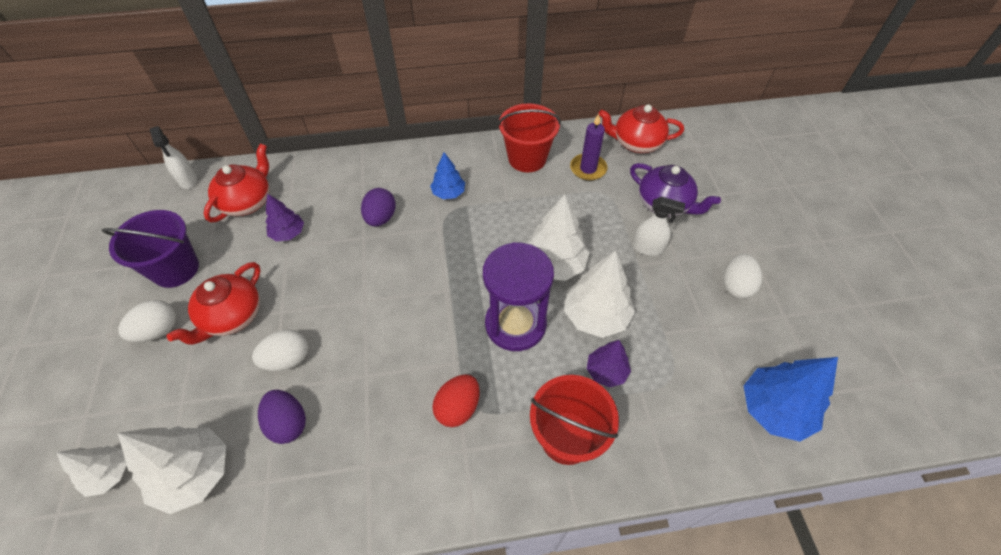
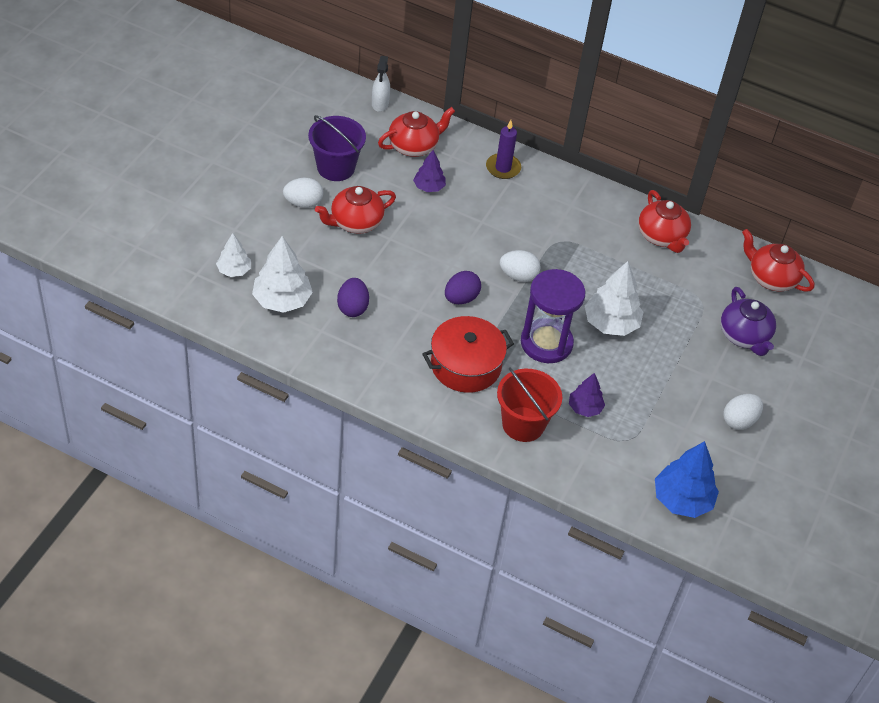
camera: 30 degrees right, 5 degrees down
white egg [252,330,308,371] -> white egg moved to [500,250,541,282]
purple egg [361,188,396,227] -> purple egg moved to [445,271,481,304]
blue tree [430,152,465,199] -> none
red egg [432,374,480,427] -> red pot [423,316,514,393]
red bucket [498,103,561,172] -> red teapot [638,190,691,253]
white tree [564,250,635,338] -> none
purple candle [570,114,608,181] -> purple candle moved to [486,120,521,179]
white spray bottle [633,197,685,256] -> none

